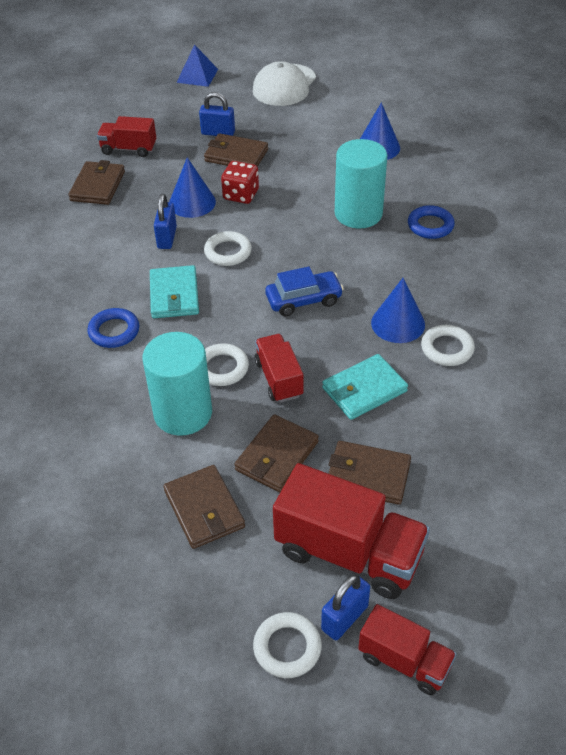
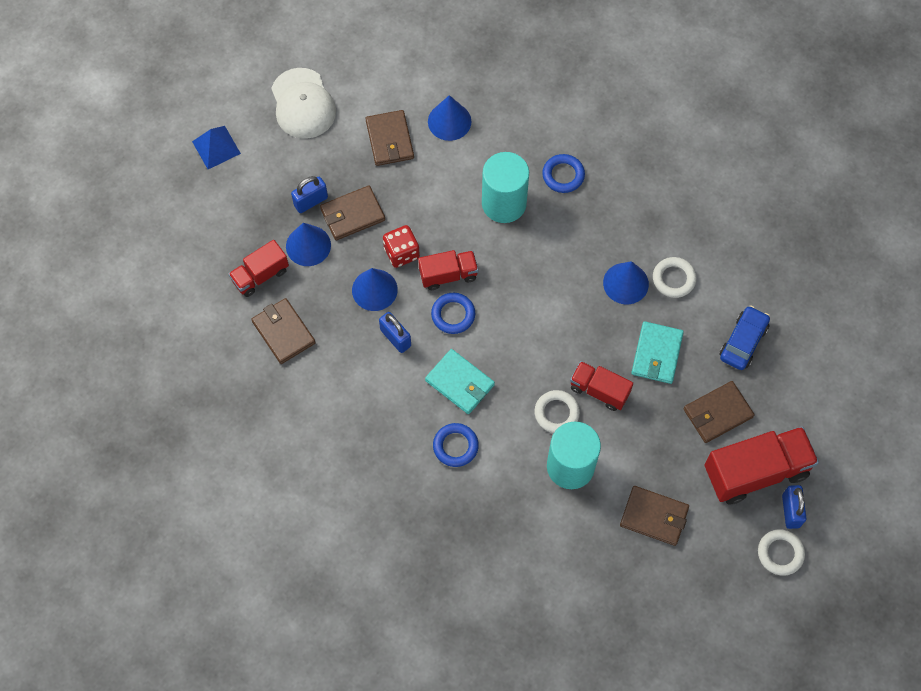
camera: 45 degrees left, 20 degrees up
white ring [204,231,252,266] -> blue ring [431,293,475,334]
brown wallet [234,414,319,492] -> brown wallet moved to [366,110,414,166]
blue car [265,266,344,316] -> blue car moved to [719,306,770,370]
red truck [358,604,457,695] -> red truck moved to [418,250,478,290]
none -> blue cone [286,223,331,266]

